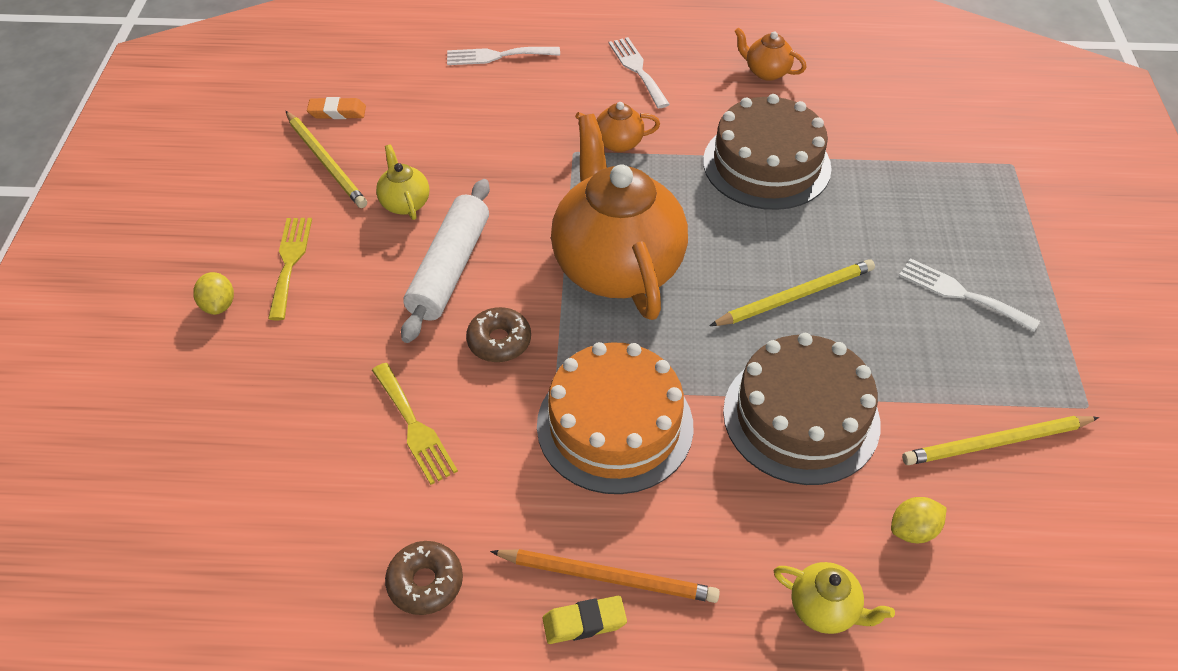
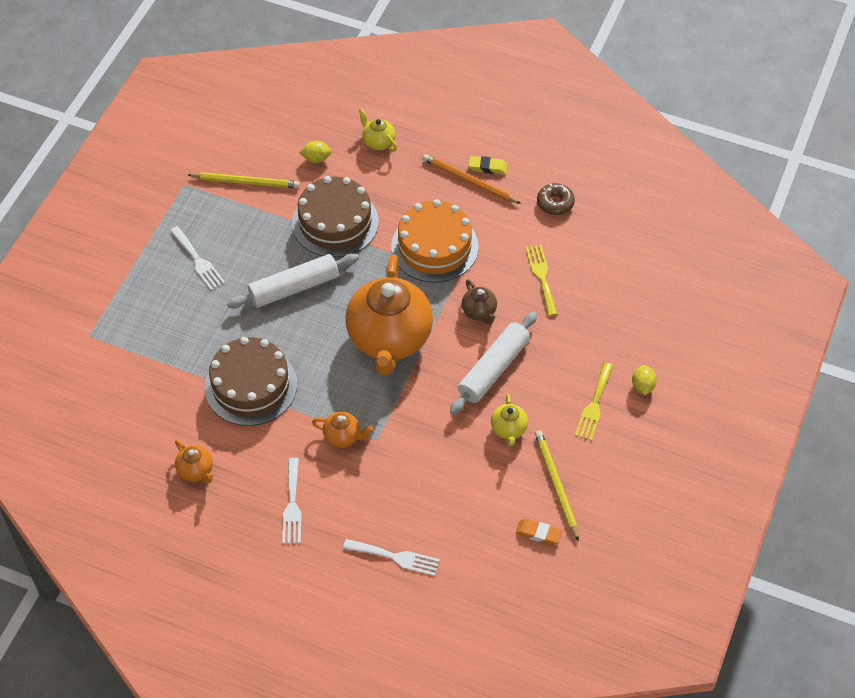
camera: 160 degrees left, 5 degrees up
brown donut [466,307,531,362] -> brown teapot [462,279,497,324]
yellow pencil [710,259,875,326] -> white rolling pin [227,253,359,309]

